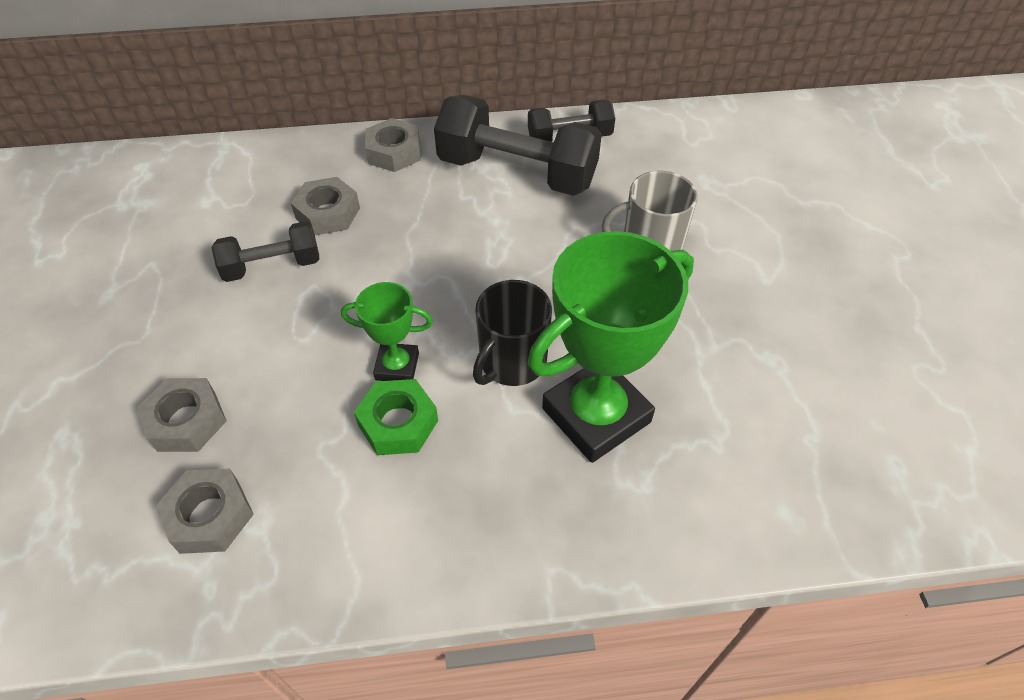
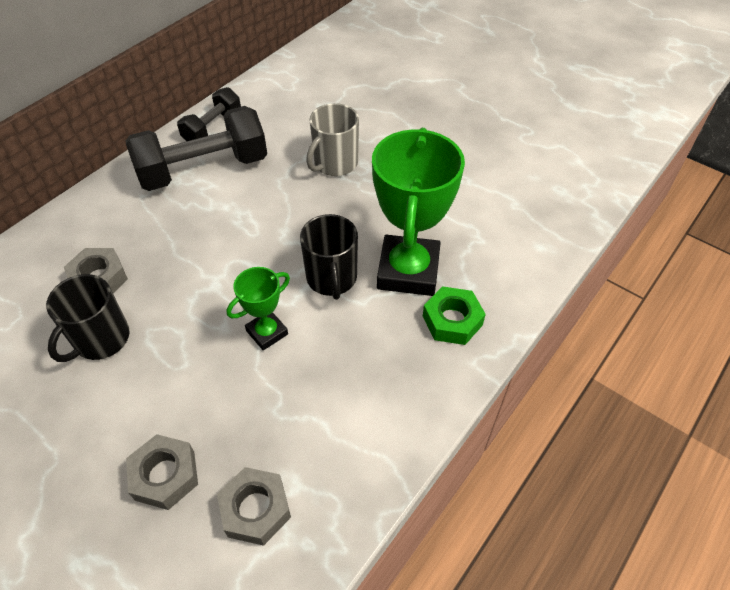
camera: 45 degrees left, 0 degrees up
black dumbbell [212,221,319,282] -> black mug [46,274,130,362]
green nut [354,379,438,455] -> green nut moved to [423,286,486,345]
grey nut [365,118,421,172] -> none

